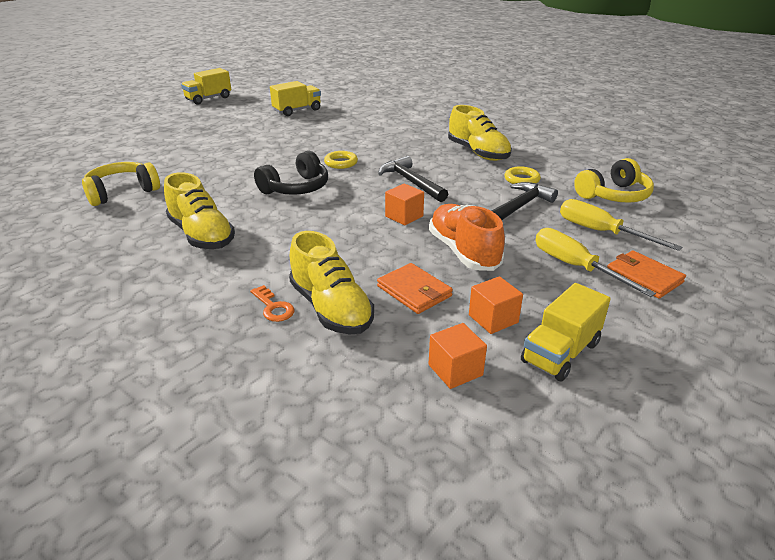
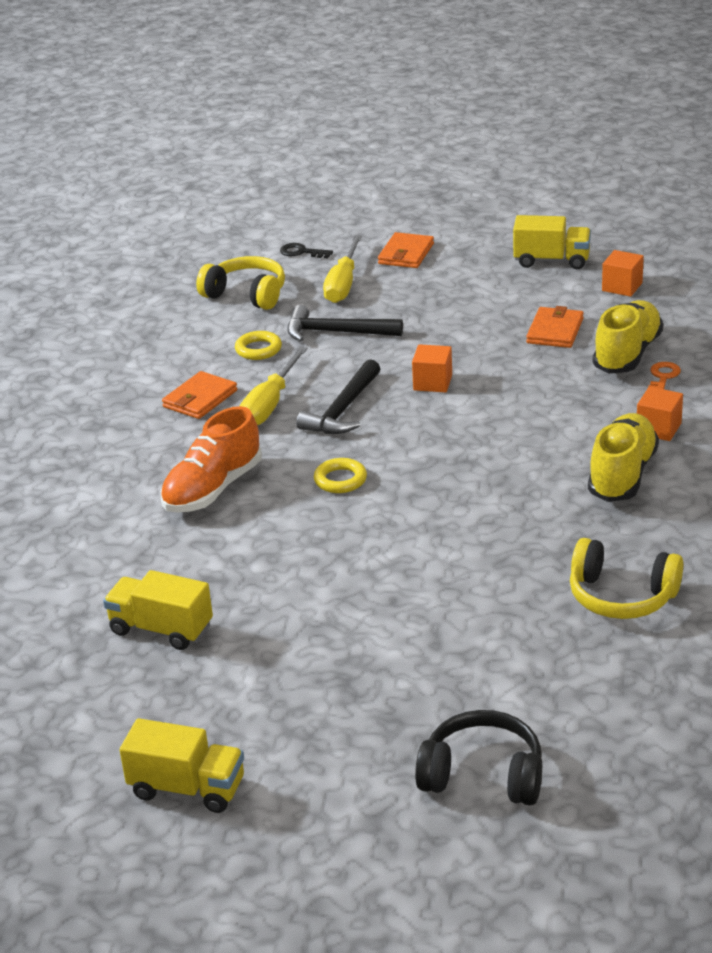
camera: 120 degrees left, 0 degrees up
black headphones [254,151,328,195] -> black headphones moved to [415,710,542,805]
orange shoe [429,204,505,271] -> orange shoe moved to [160,406,262,513]
yellow shoe [448,105,512,161] -> orange wallet [162,371,237,419]
orange cube [469,276,523,334] -> orange cube moved to [637,387,683,441]
yellow screwdriver [535,228,656,297] -> yellow screwdriver moved to [240,347,307,425]
none -> black key [280,243,333,258]

